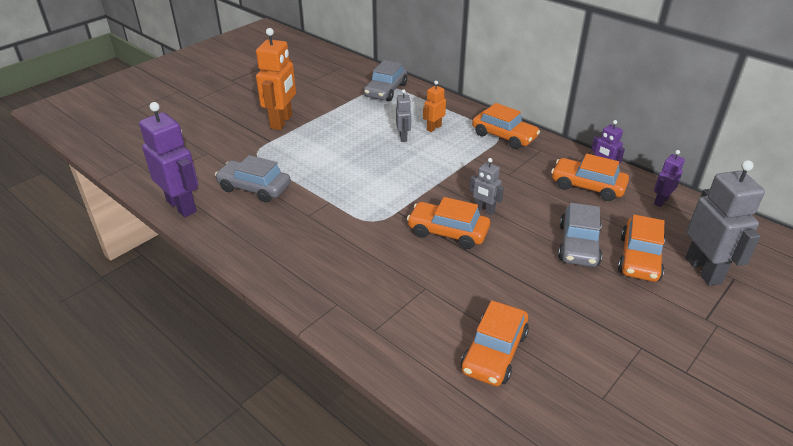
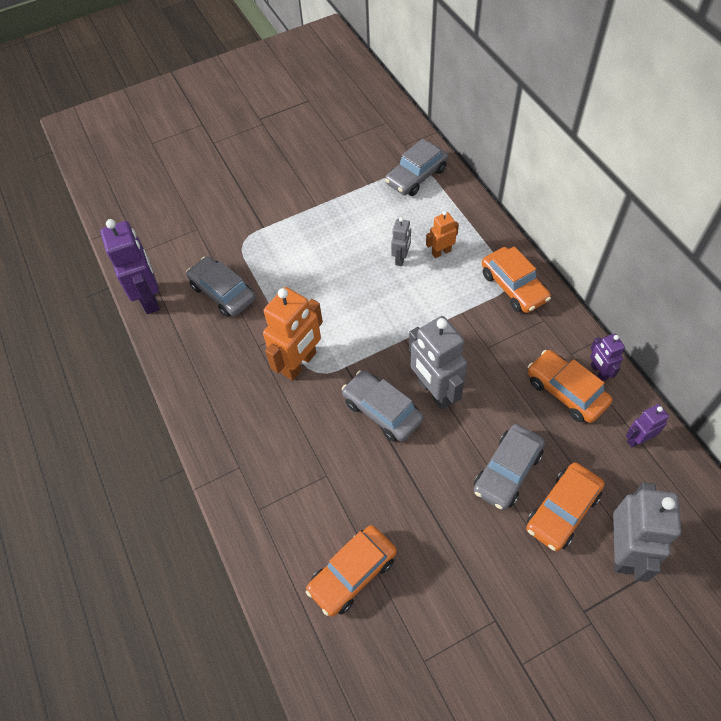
camera: 25 degrees right, 20 degrees up
orange robot [256,28,296,130] -> orange robot moved to [263,287,323,381]
orange car [407,197,490,249] -> grey car [342,370,424,442]
grey robot [469,158,504,215] -> grey robot [409,316,467,410], size x1.90

